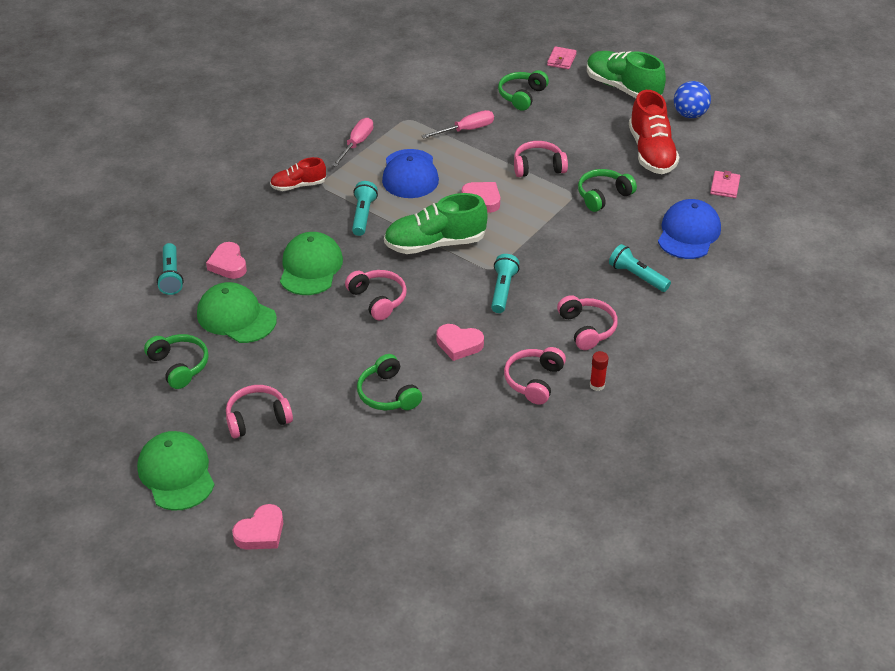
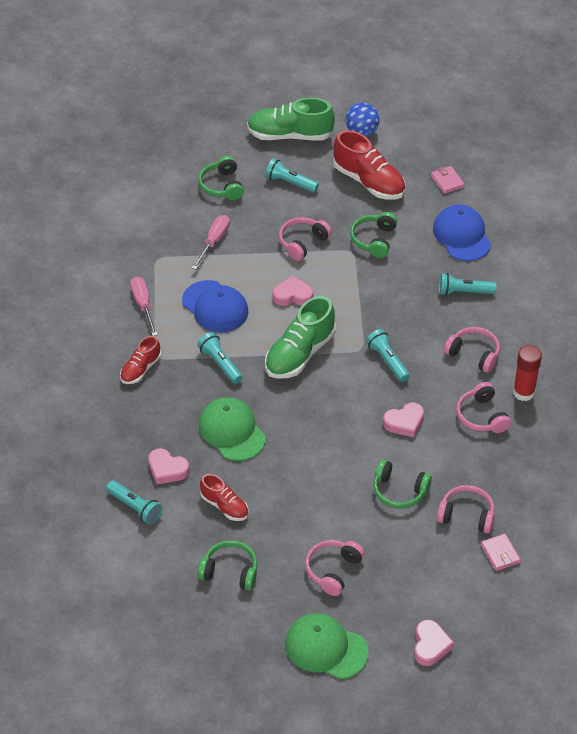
camera: 40 degrees left, 5 degrees up
green cap [197,282,277,343] -> red shoe [200,474,248,521]
pink headphones [345,270,407,321] -> pink headphones moved to [437,485,495,534]
pink wallet [547,46,577,69] -> pink wallet moved to [481,533,521,571]
red glue stick [590,351,609,391] -> red glue stick [513,345,542,401], size x1.71
none -> turquoise flashlight [265,158,319,193]

